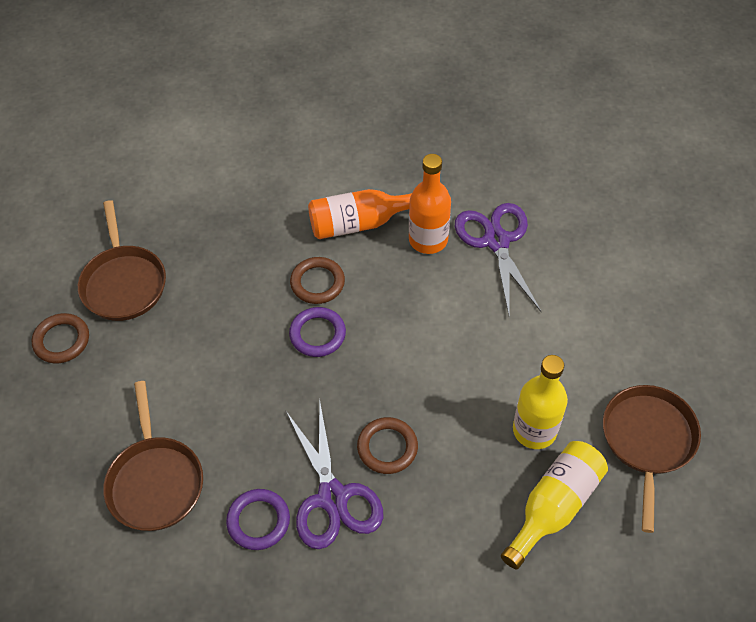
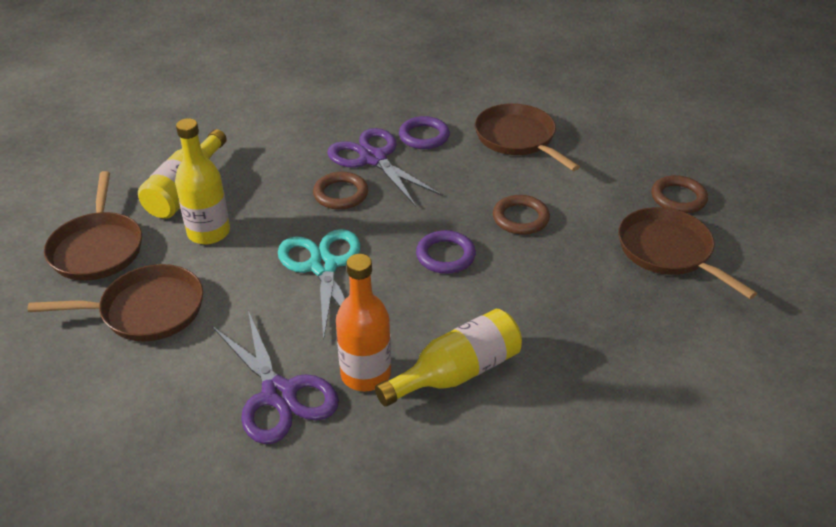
camera: 160 degrees right, 15 degrees down
brown ring [290,257,345,304] -> brown ring moved to [493,195,550,235]
orange bottle [308,189,412,239] -> yellow bottle [375,309,522,407]
none -> brown pan [28,264,203,341]
none -> turquoise scissors [278,229,360,342]

